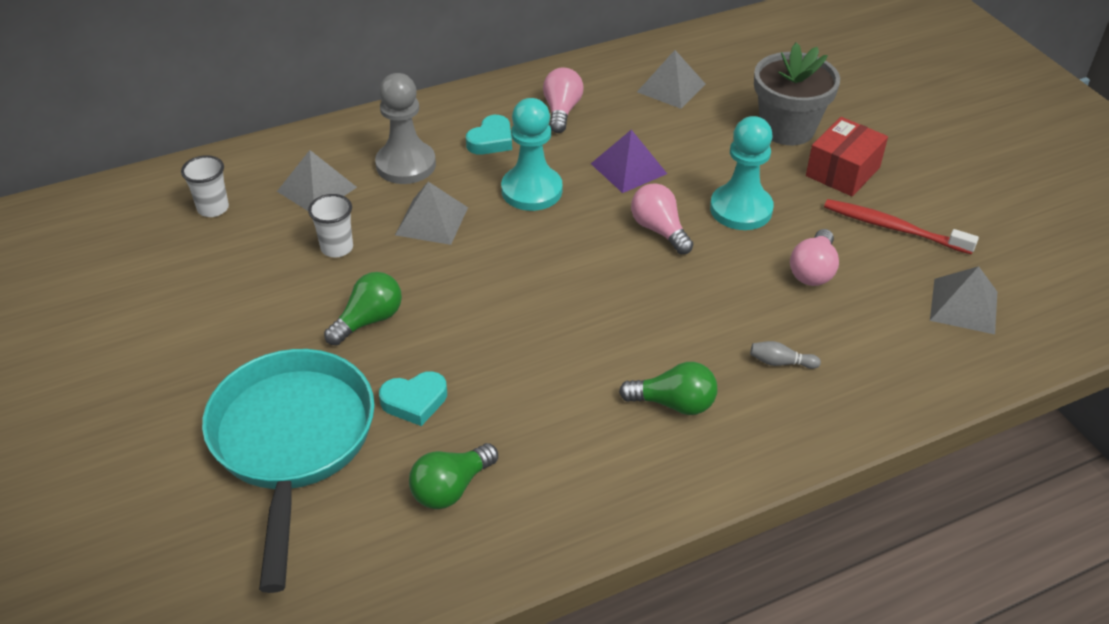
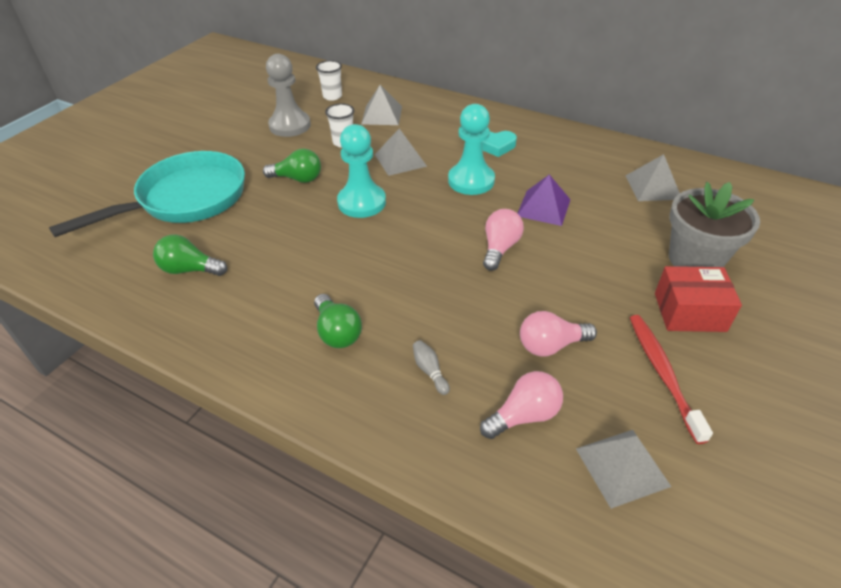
camera: 55 degrees right, 0 degrees up
grey pawn [375,73,436,184] -> grey pawn moved to [266,54,311,137]
turquoise heart [379,371,447,426] -> none
pink light bulb [543,68,584,133] -> pink light bulb moved to [480,371,563,439]
turquoise pawn [710,116,774,230] -> turquoise pawn moved to [337,124,386,218]

